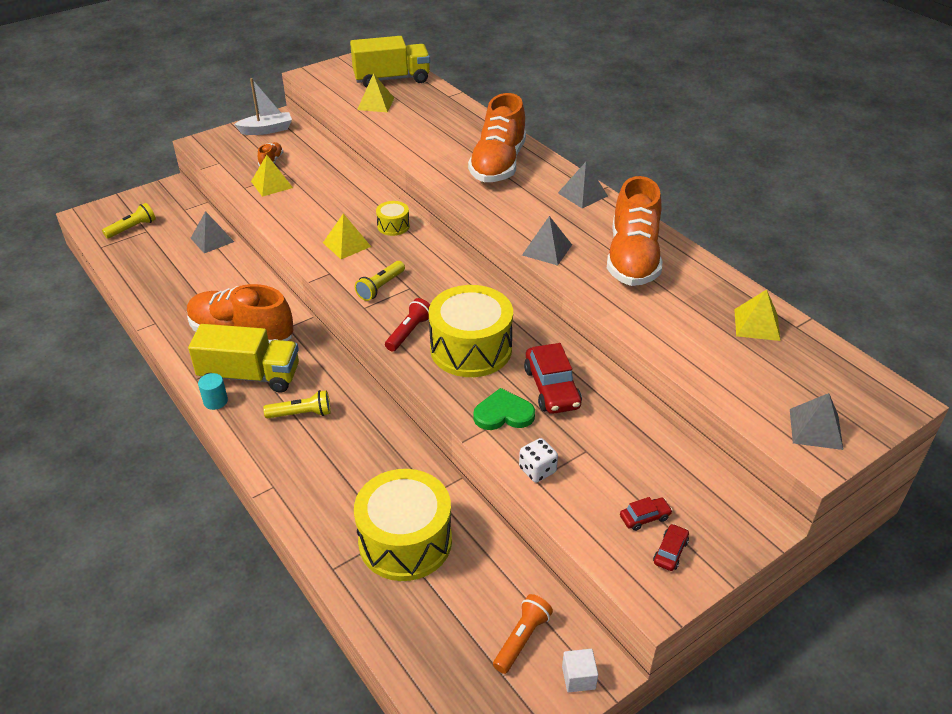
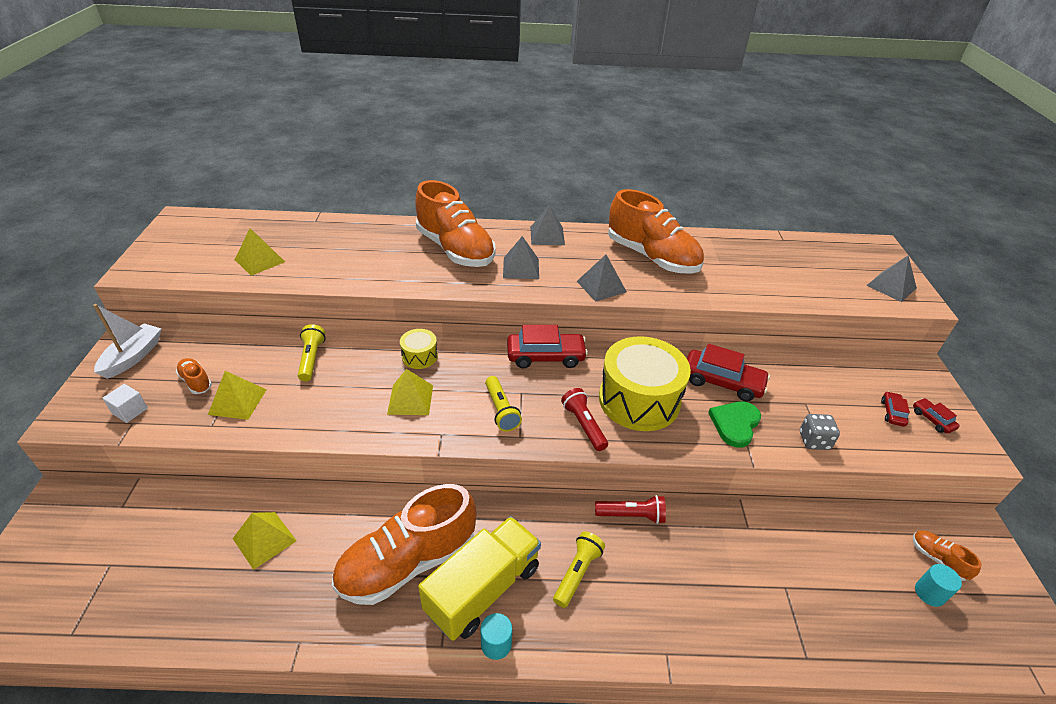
camera: 55 degrees left, 0 degrees up
yellow flashlight [102,203,156,239] -> yellow flashlight moved to [298,324,326,381]
grey pyramid [191,211,234,253] -> grey pyramid moved to [503,236,539,279]
yellow truck [350,36,430,87] -> none
yellow drum [354,469,452,581] -> none
orange flashlight [493,594,553,674] -> orange shoe [913,530,982,581]
white dice [519,438,558,482] -> grey dice [800,414,840,450]
white cube [562,649,598,693] -> white cube moved to [102,384,148,423]
yellow pyramid [734,289,781,341] -> yellow pyramid moved to [233,512,297,570]
none -> red car [507,325,588,368]
none -> red flashlight [595,495,666,524]
none -> turquoise cylinder [915,564,962,607]

